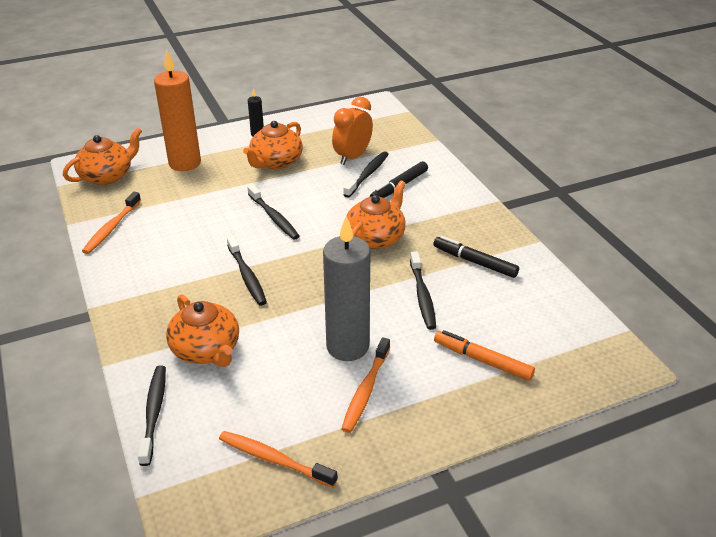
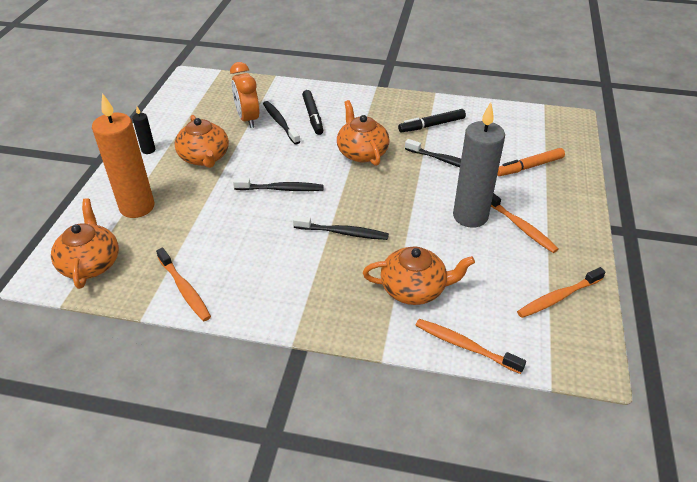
camera: 55 degrees left, 5 degrees up
black toothbrush [138,365,166,466] -> orange toothbrush [415,319,526,374]

